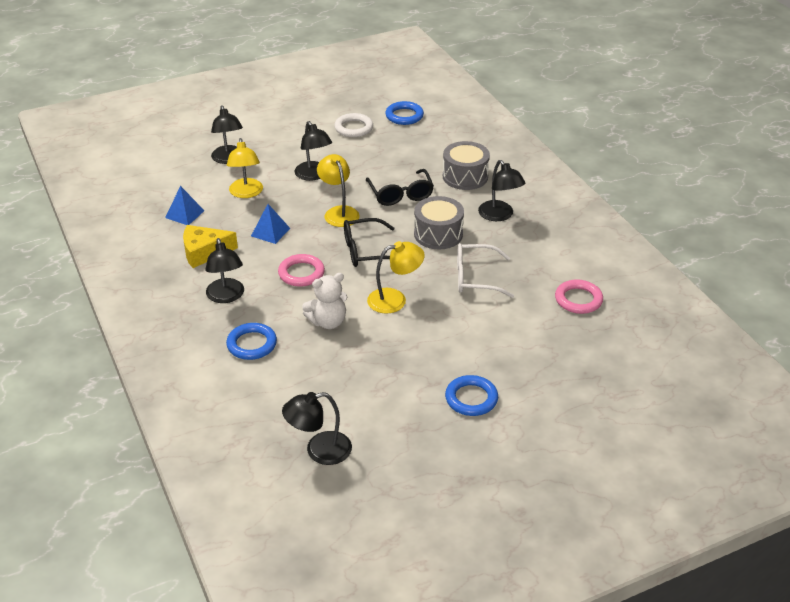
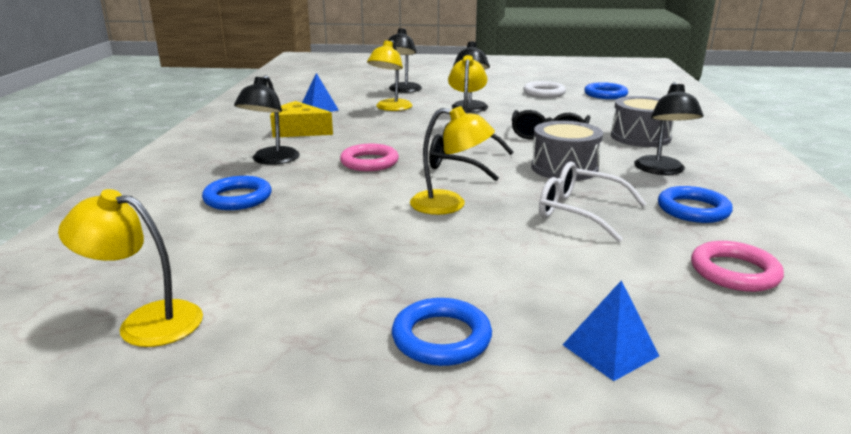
camera: 30 degrees right, 15 degrees down
blue pyramid [251,204,290,244] -> blue pyramid moved to [563,280,659,381]
black lamp [282,392,352,465] -> yellow lamp [58,189,203,347]
white teddy bear [302,273,347,329] -> none
none -> blue ring [658,186,733,223]

